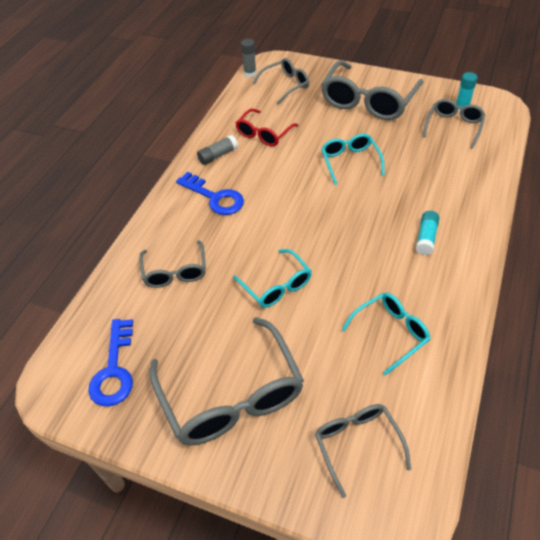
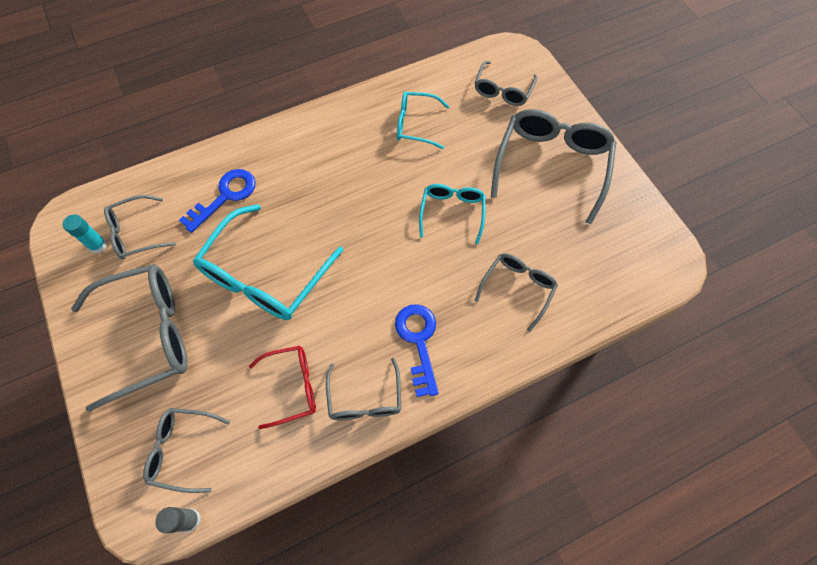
camera: 140 degrees left, 15 degrees up
blue key [88,319,133,406] -> blue key moved to [179,169,256,233]
grey glue stick [197,135,238,165] -> grey glasses [326,358,401,420]
turquoise glasses [321,134,385,185] -> turquoise glasses [193,204,343,320], size x1.78
turquoise glue stick [416,211,439,255] -> none

